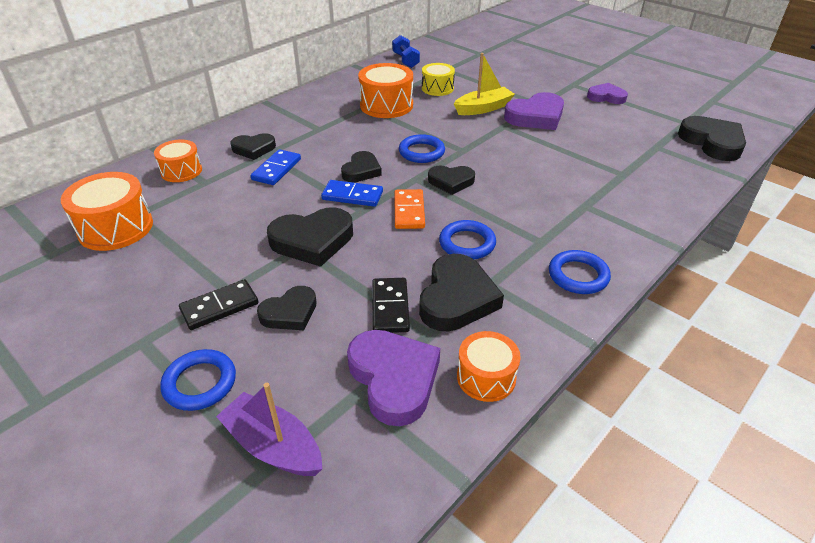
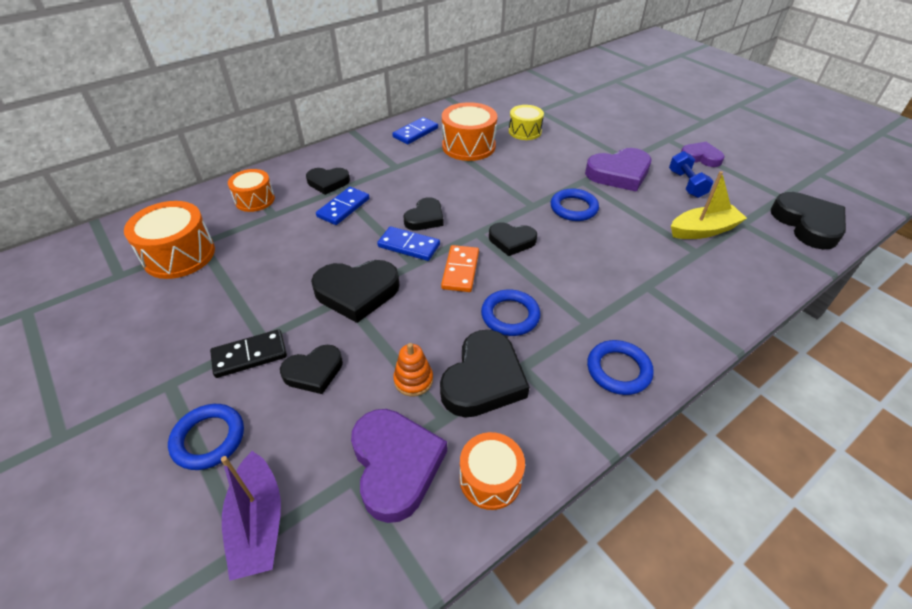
camera: 10 degrees right, 5 degrees up
purple boat [216,383,322,476] -> purple boat turned 150 degrees counterclockwise [221,451,281,581]
black domino [372,278,410,333] -> orange stacking toy [393,343,433,396]
blue dumbbell [392,35,420,68] -> blue dumbbell moved to [669,151,714,198]
blue ring [399,134,445,163] -> blue ring moved to [551,188,599,221]
yellow boat [454,53,515,115] -> yellow boat moved to [671,171,747,239]
none -> blue domino [392,117,438,144]

